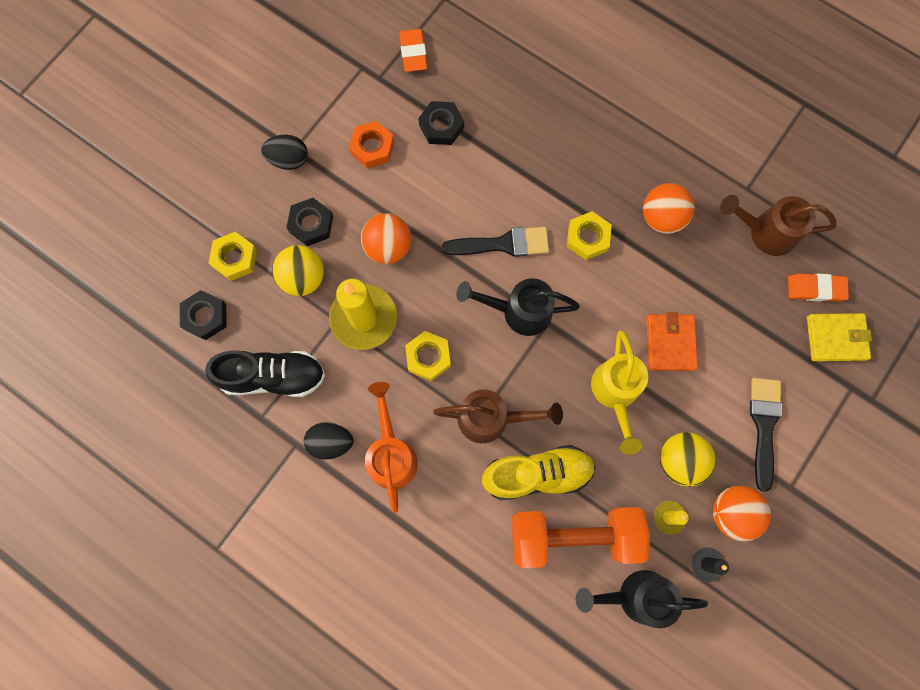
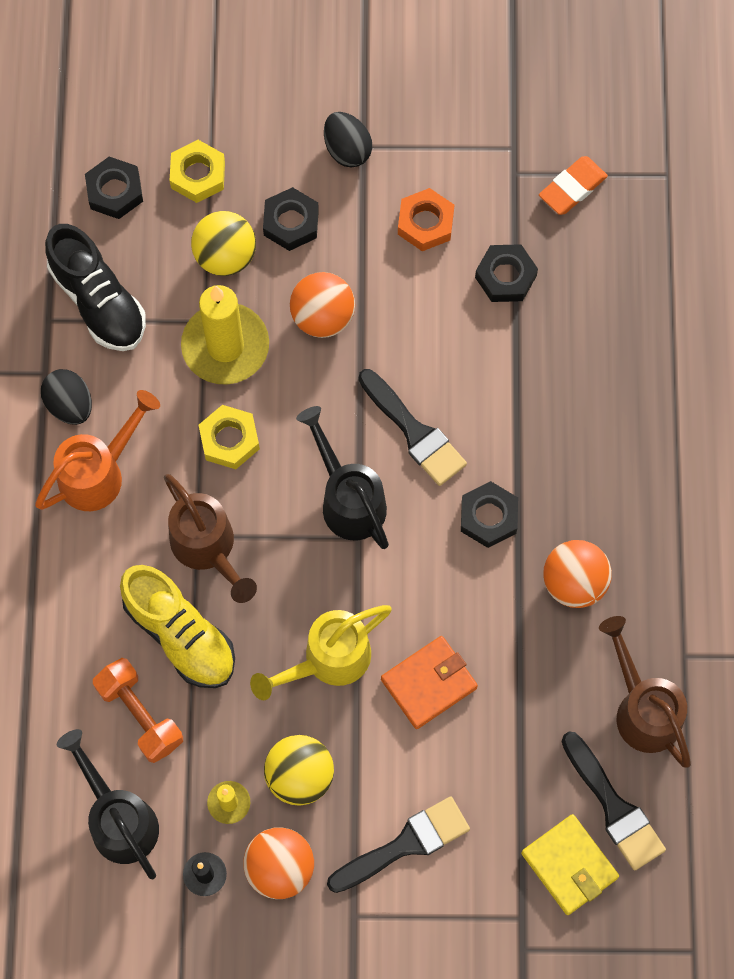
camera: 55 degrees right, 5 degrees down
orange dumbbell [512,507,650,568] -> orange dumbbell [93,658,183,763], size x0.63
yellow nut [567,211,612,260] -> black nut [461,481,518,548]
orange eraser [788,274,849,302] -> black brush [562,732,666,871]

